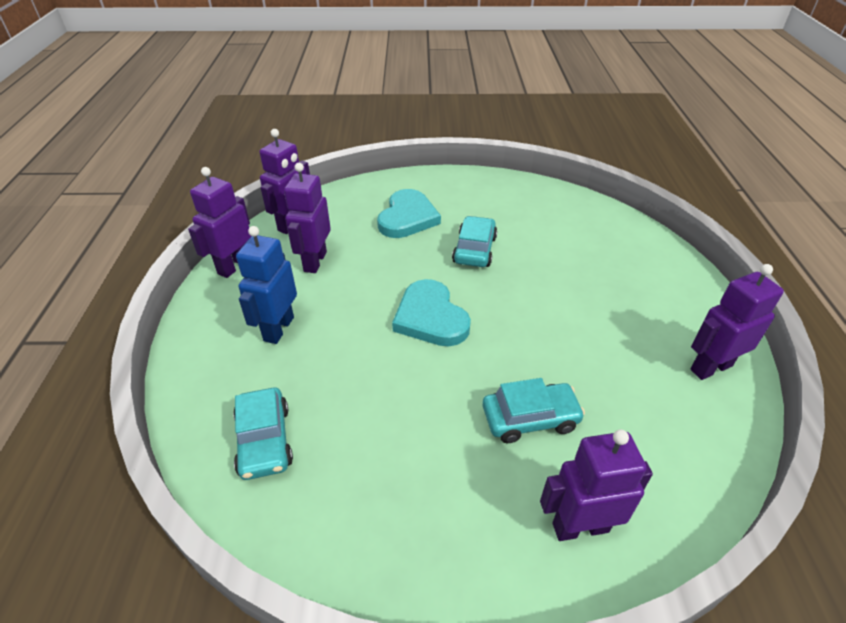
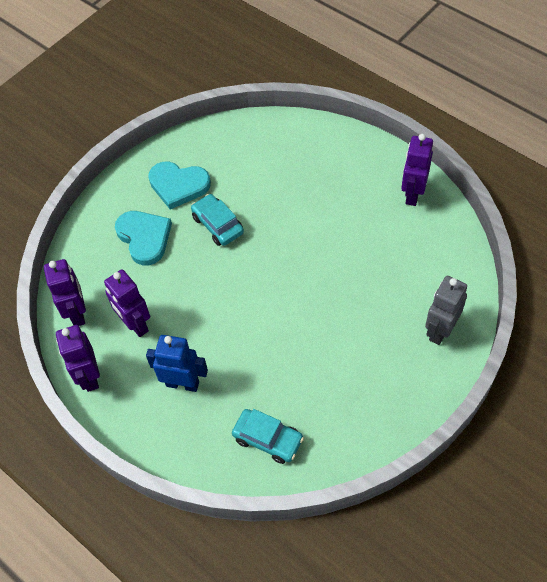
camera: 45 degrees left, 15 degrees up
blue robot [236,226,297,344] -> blue robot turned 135 degrees clockwise [146,335,208,392]
turquoise heart [392,279,471,346] -> turquoise heart moved to [148,162,211,209]
turquoise car [482,378,585,443] -> none
purple robot [540,429,653,541] -> grey robot [425,276,467,345]

